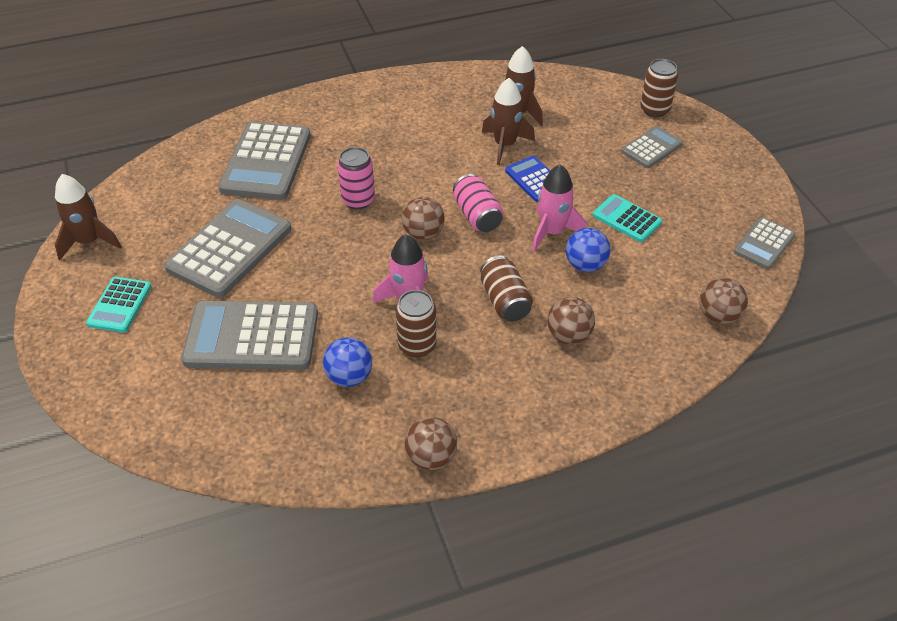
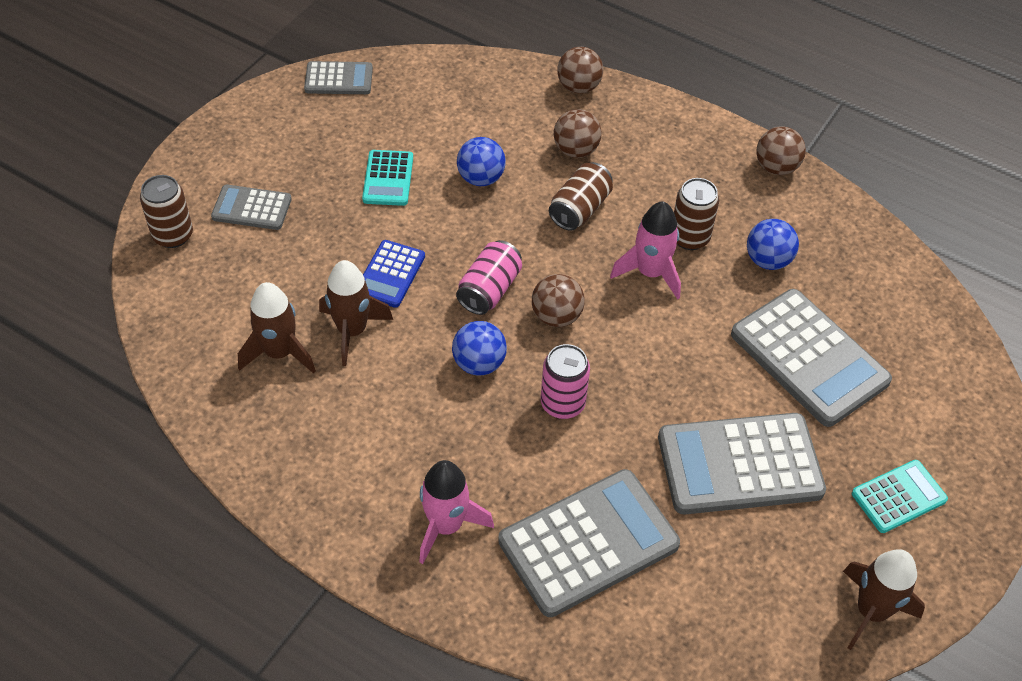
camera: 130 degrees left, 5 degrees up
pink rocket [532,164,586,252] -> pink rocket moved to [419,460,494,564]
brown ball [699,278,748,324] -> brown ball moved to [557,47,603,94]
none -> blue ball [452,321,507,375]

